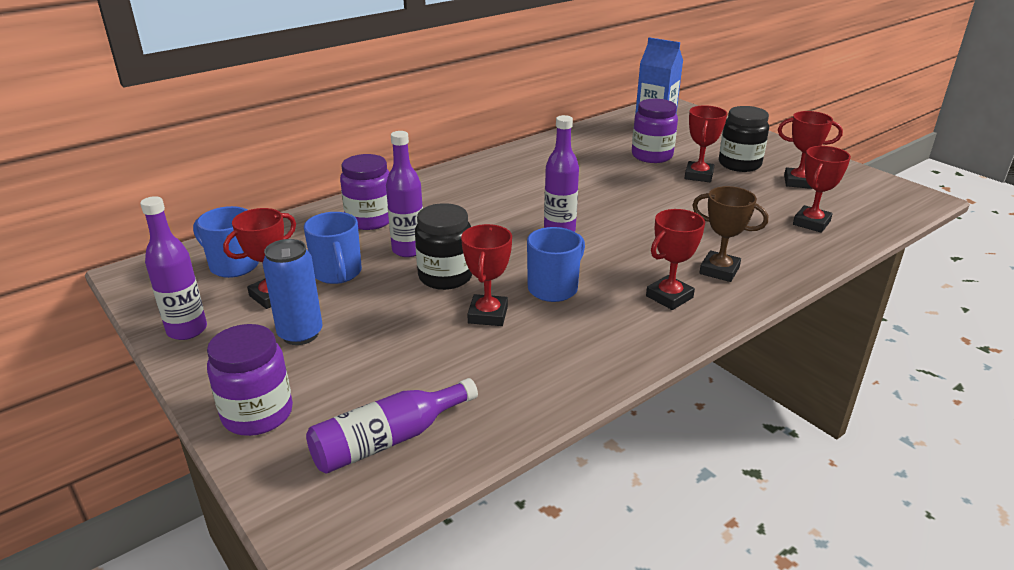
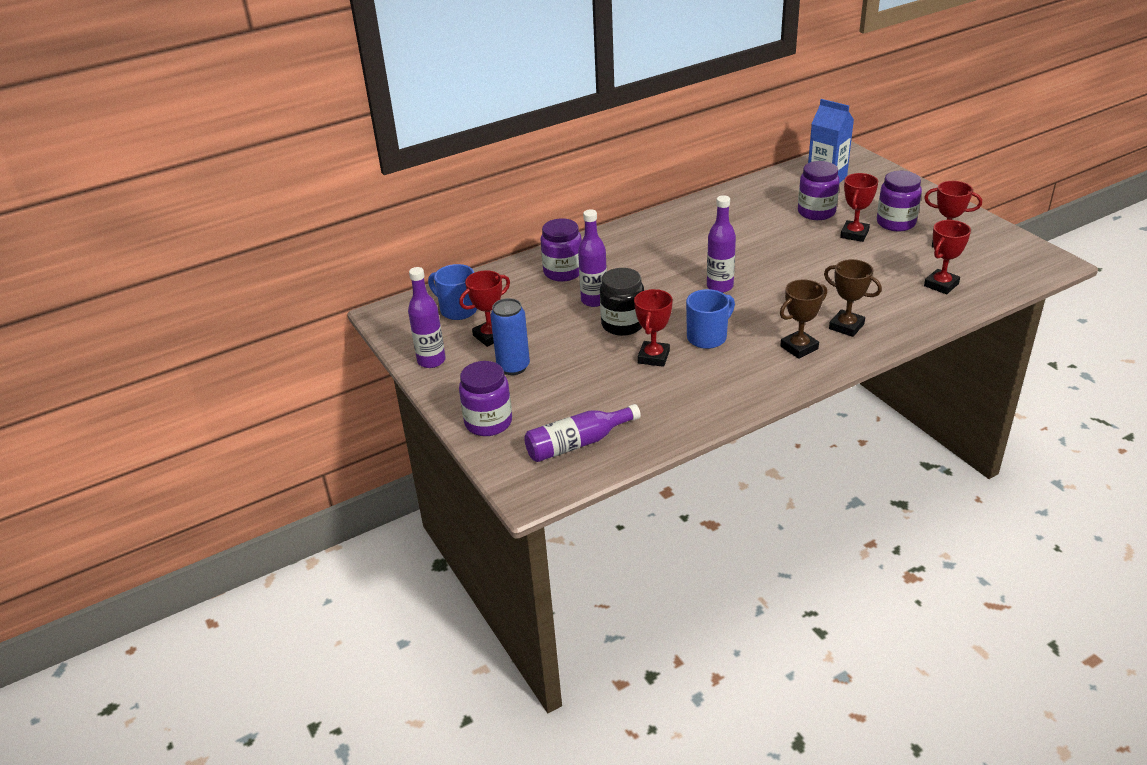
camera: 10 degrees right, 5 degrees up
blue mug [304,212,362,284] -> none
red trophy [646,209,705,310] -> brown trophy [780,279,827,359]
black jar [719,106,769,172] -> purple jar [877,171,922,231]

